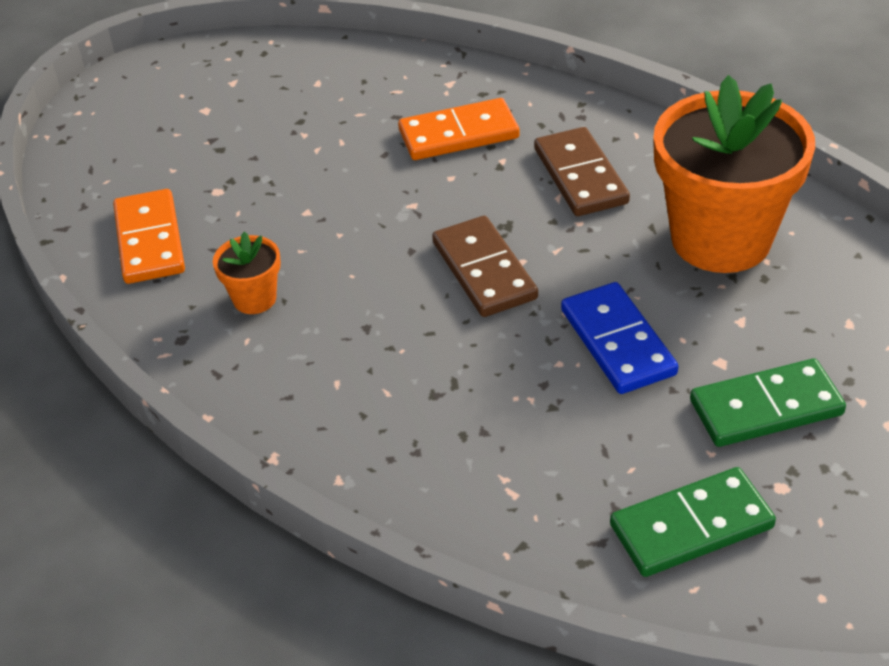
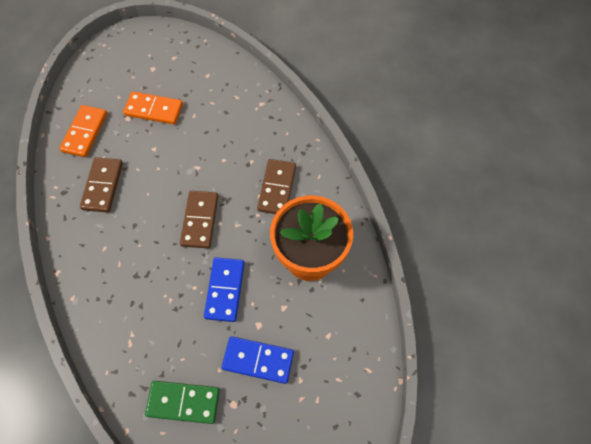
camera: 25 degrees right, 20 degrees up
orange flower pot [213,232,281,314] -> brown domino [80,157,123,213]
orange domino [398,98,519,160] -> orange domino moved to [123,91,183,124]
green domino [690,358,846,447] -> blue domino [222,336,294,384]

